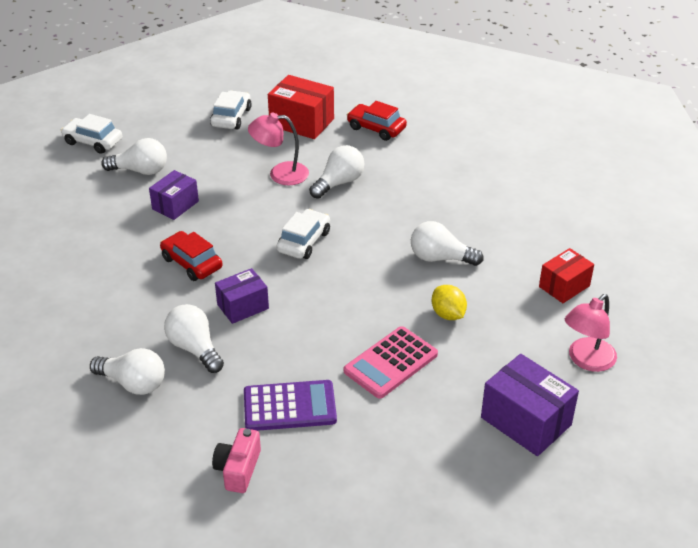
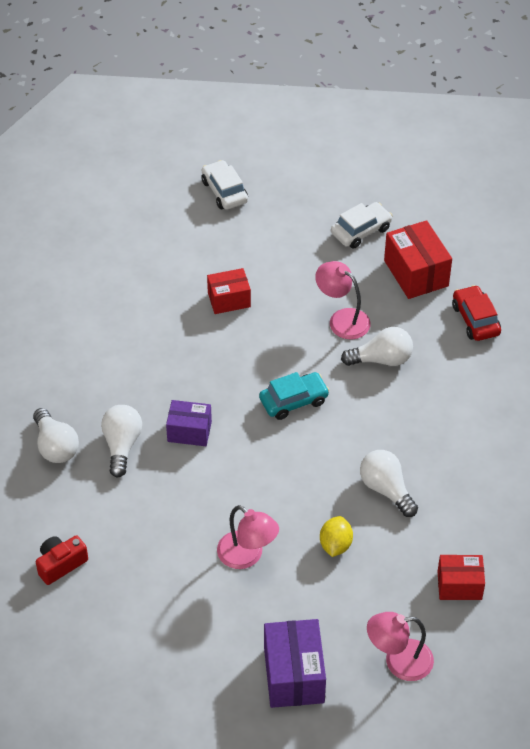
camera: 40 degrees right, 10 degrees up
white light bulb [101,138,167,175] -> none
purple box [149,170,199,220] -> red box [207,268,251,314]
red car [160,231,222,281] -> none
pink camera [212,428,261,493] -> red camera [36,535,88,585]
purple calculator [244,380,337,431] -> none
white car [276,209,330,259] -> turquoise car [259,372,330,420]
pink calculator [344,326,438,399] -> pink lamp [217,505,279,569]

